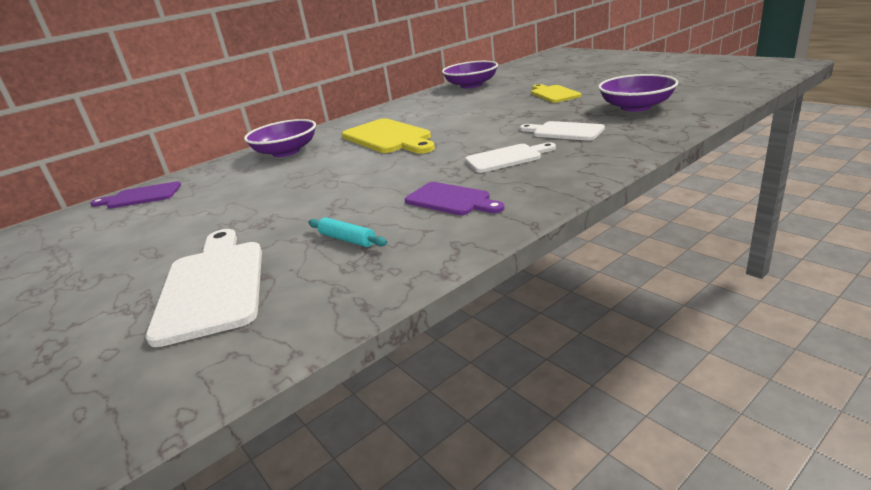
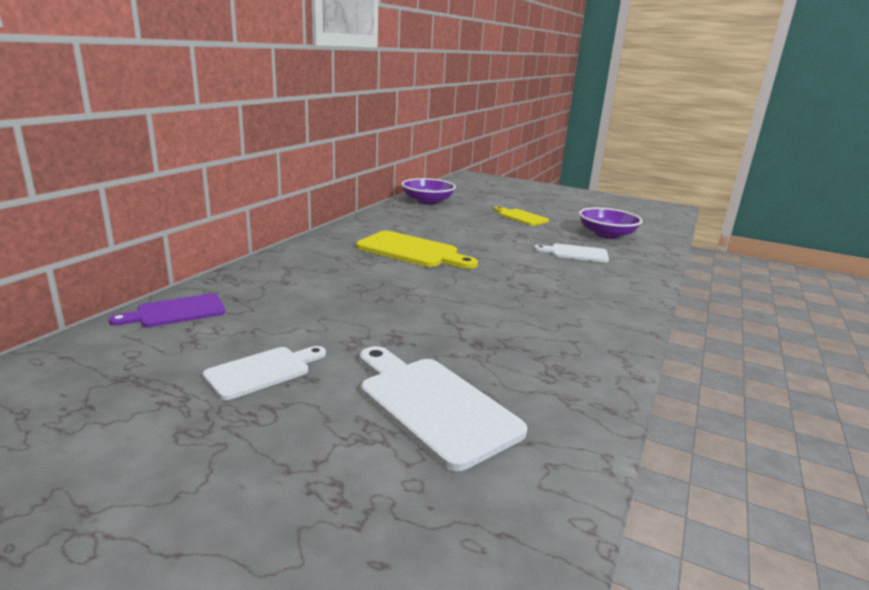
camera: 30 degrees left, 5 degrees down
purple bowl [244,119,316,157] -> none
turquoise rolling pin [308,217,387,247] -> none
purple cutting board [405,182,505,215] -> none
white cutting board [465,142,556,173] -> white cutting board moved to [203,346,326,400]

